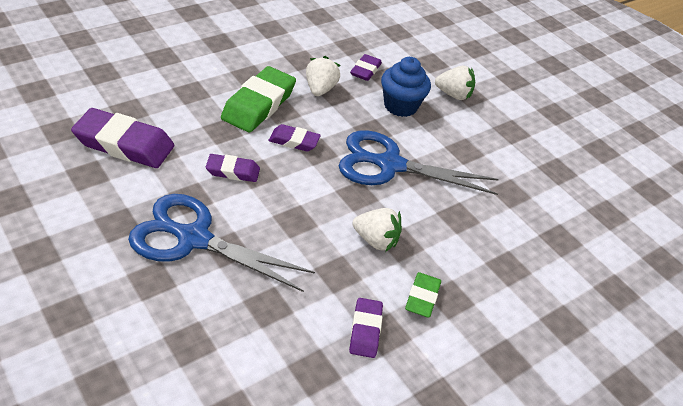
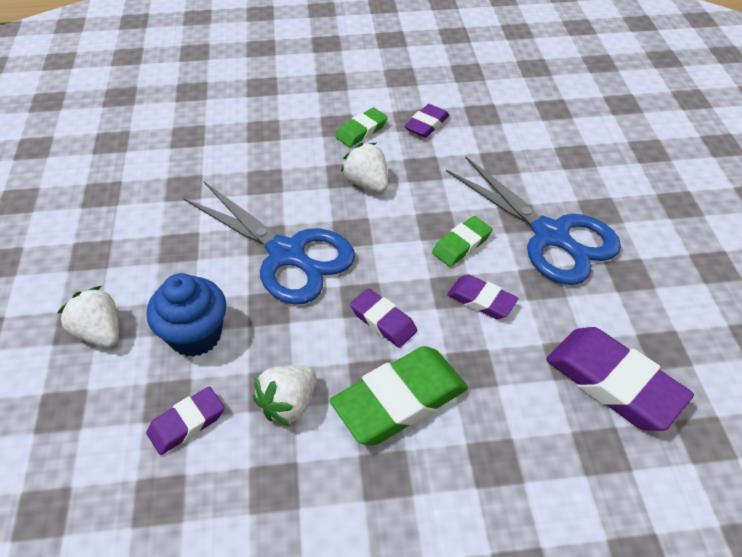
camera: 145 degrees left, 5 degrees up
none -> green eraser [432,216,492,267]

